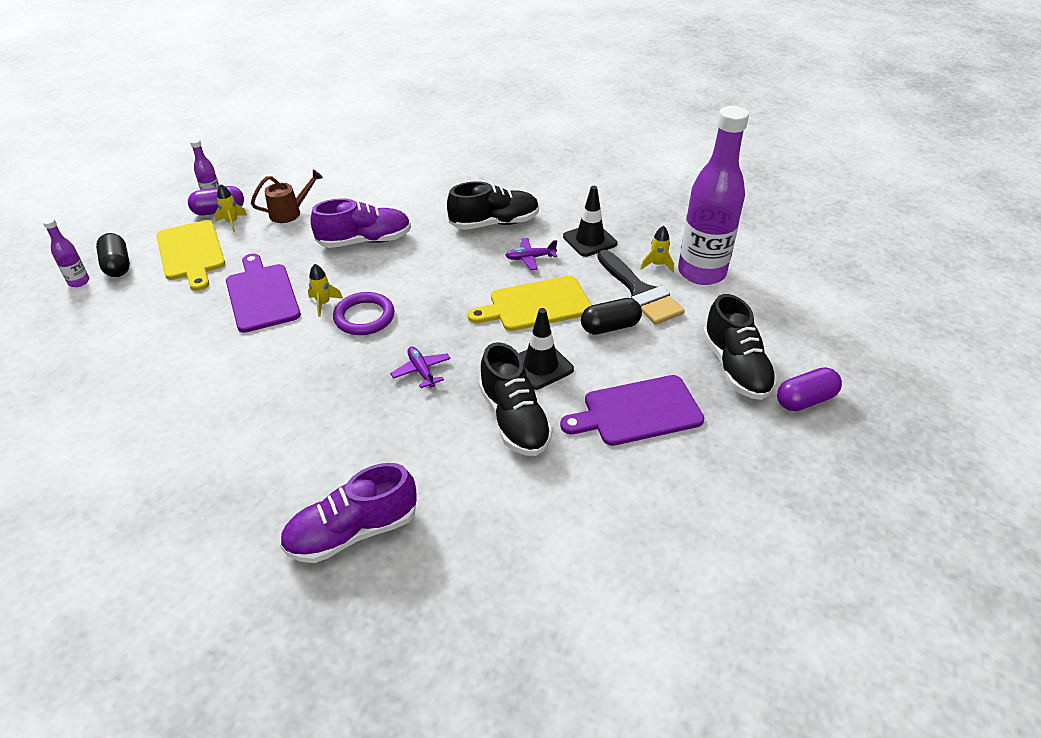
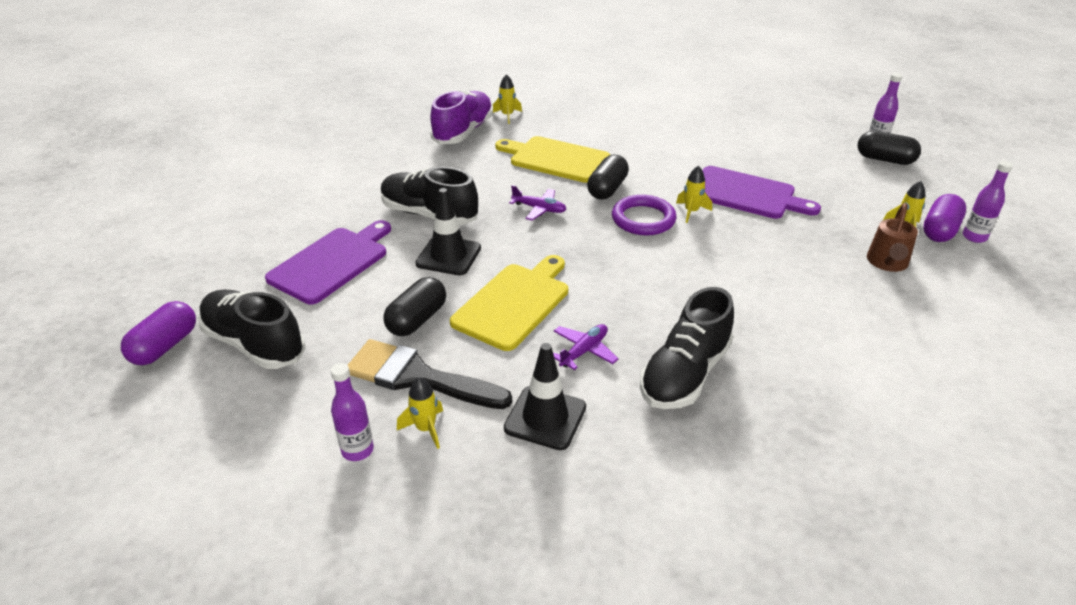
camera: 140 degrees right, 5 degrees down
yellow cutting board [156,220,225,291] -> yellow cutting board moved to [495,136,610,183]
purple shoe [310,198,411,248] -> none
purple bottle [678,106,749,285] -> purple bottle [331,363,374,461], size x0.42
none -> yellow rocket [493,74,522,124]
none -> black capsule [587,155,629,199]

